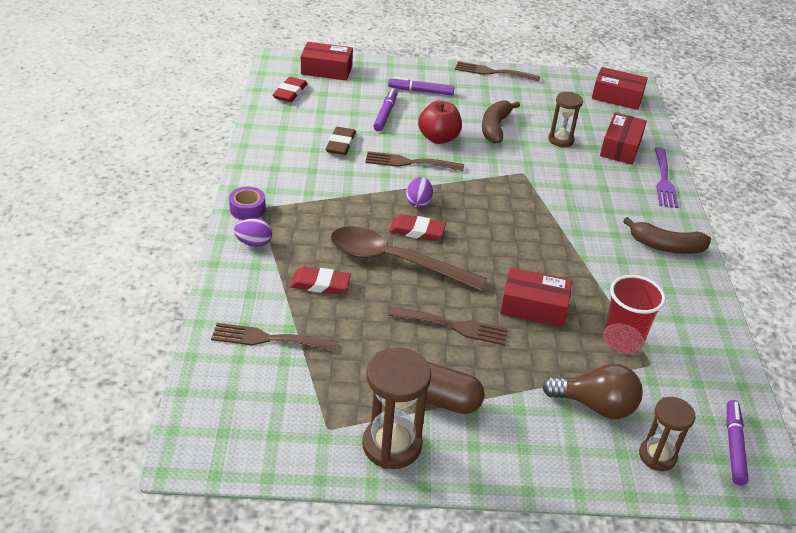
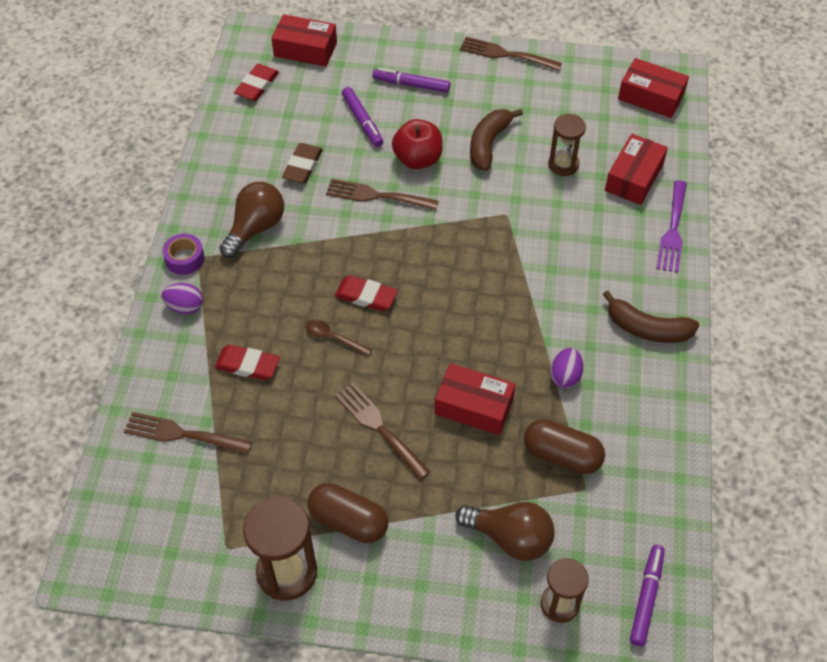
camera: 10 degrees right, 15 degrees up
brown spoon [330,226,487,291] -> brown spoon [305,319,372,356], size x0.41
purple marker [373,89,397,131] -> purple marker turned 135 degrees clockwise [342,87,383,147]
brown fork [388,307,508,345] -> brown fork turned 150 degrees counterclockwise [335,383,431,480]
purple egg [406,177,433,208] -> purple egg moved to [550,348,583,388]
red cup [603,275,666,353] -> brown capsule [524,419,605,474]
none -> brown light bulb [220,182,284,258]

